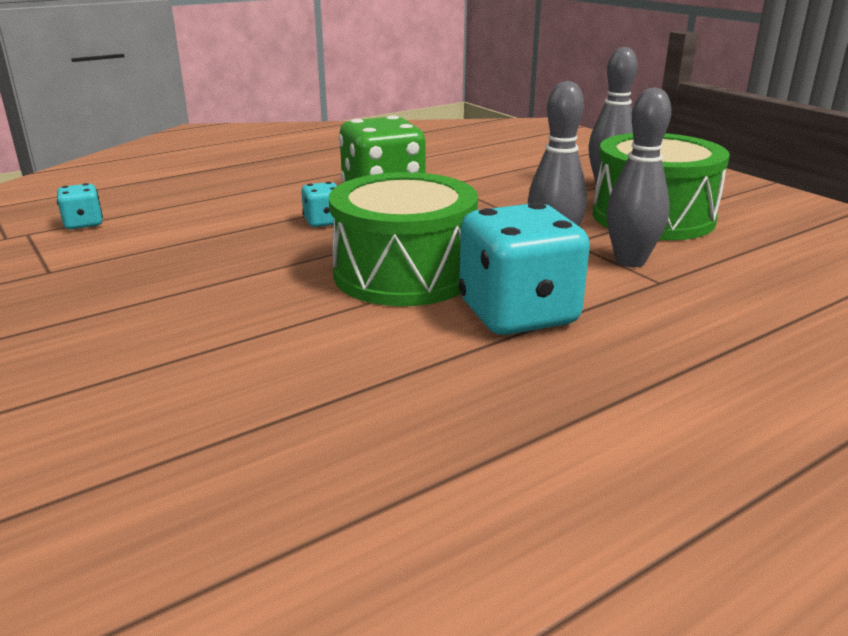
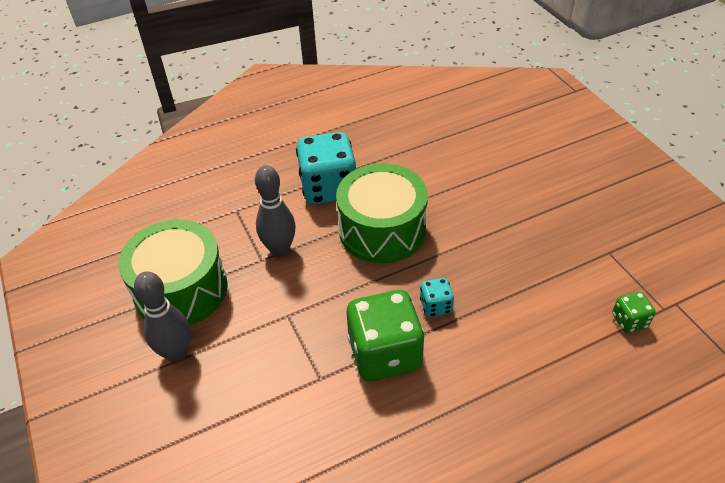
camera: 170 degrees left, 20 degrees up
turquoise dice [57,183,103,229] -> green dice [612,292,656,333]
grey bowling pin [606,87,671,267] -> none

